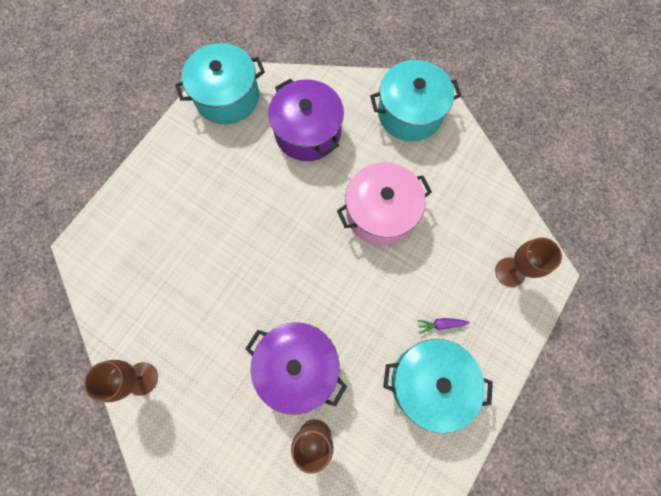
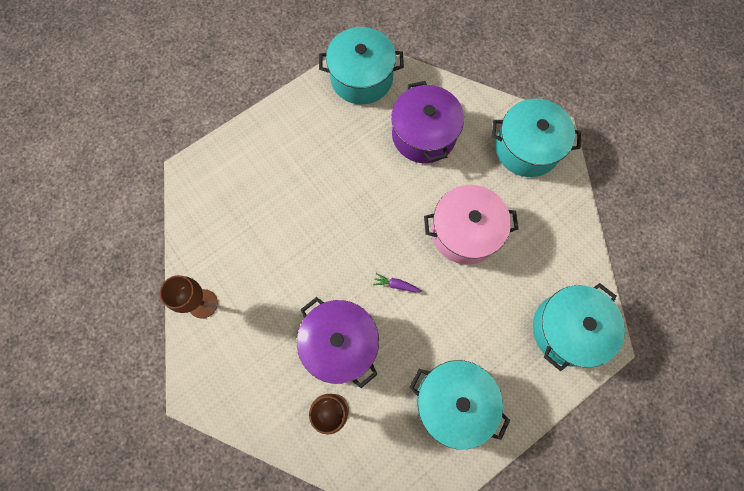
camera: 20 degrees right, 0 degrees up
purple carrot [417,318,470,334] -> purple carrot moved to [373,273,422,292]
brown goblet [495,237,562,287] -> turquoise pot [533,283,625,371]

